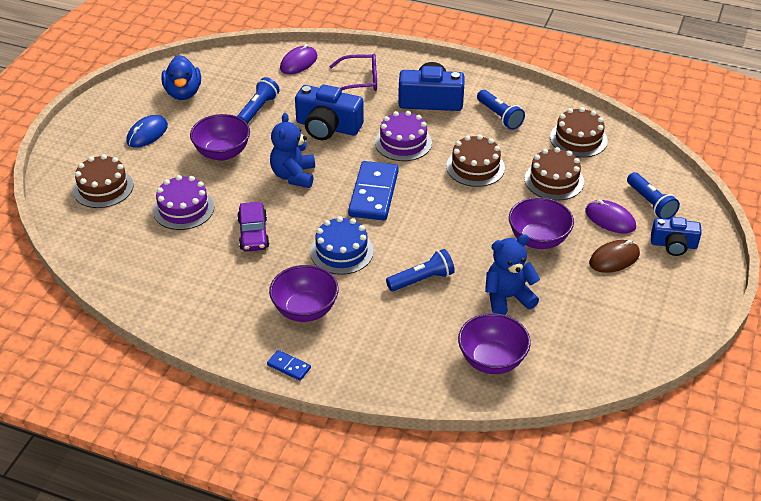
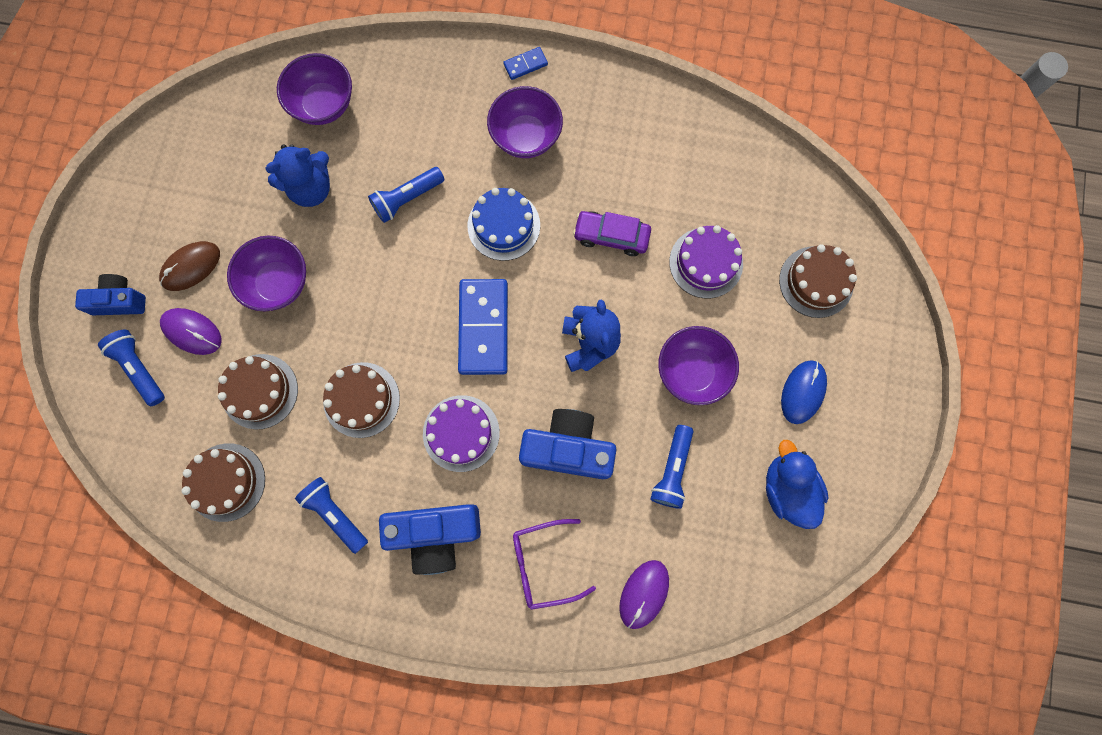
camera: 170 degrees right, 35 degrees up
purple car [237,202,269,252] -> purple car turned 60 degrees counterclockwise [573,211,651,256]
blue domino [267,350,311,381] -> blue domino turned 45 degrees counterclockwise [503,47,548,80]

